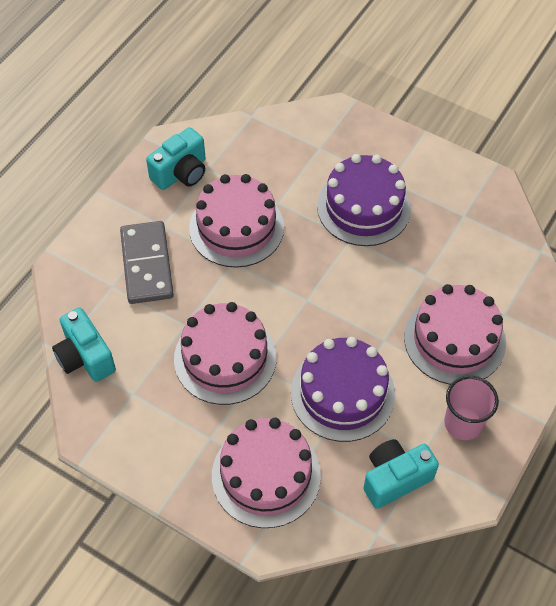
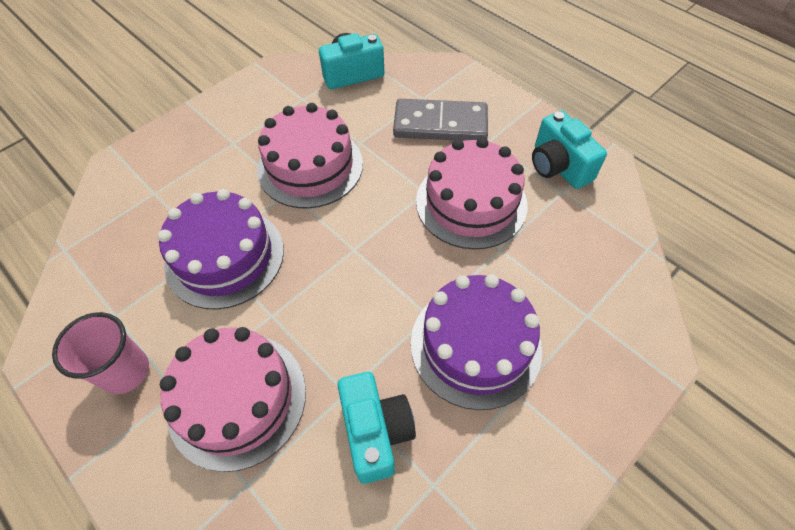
camera: 105 degrees right, 0 degrees up
pink cake [212,418,321,528] -> none
turquoise camera [363,439,439,509] -> turquoise camera moved to [338,372,416,484]

